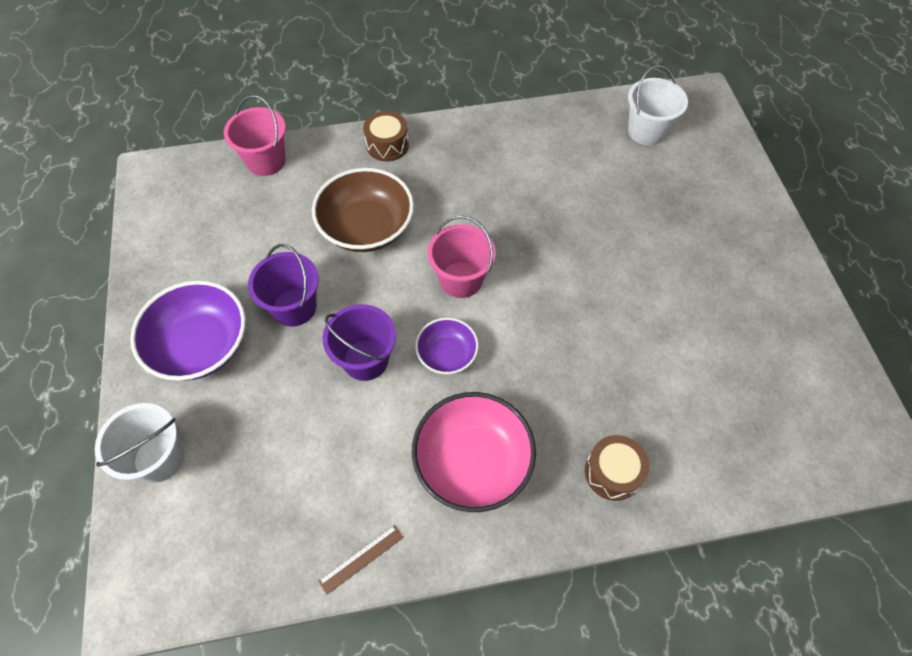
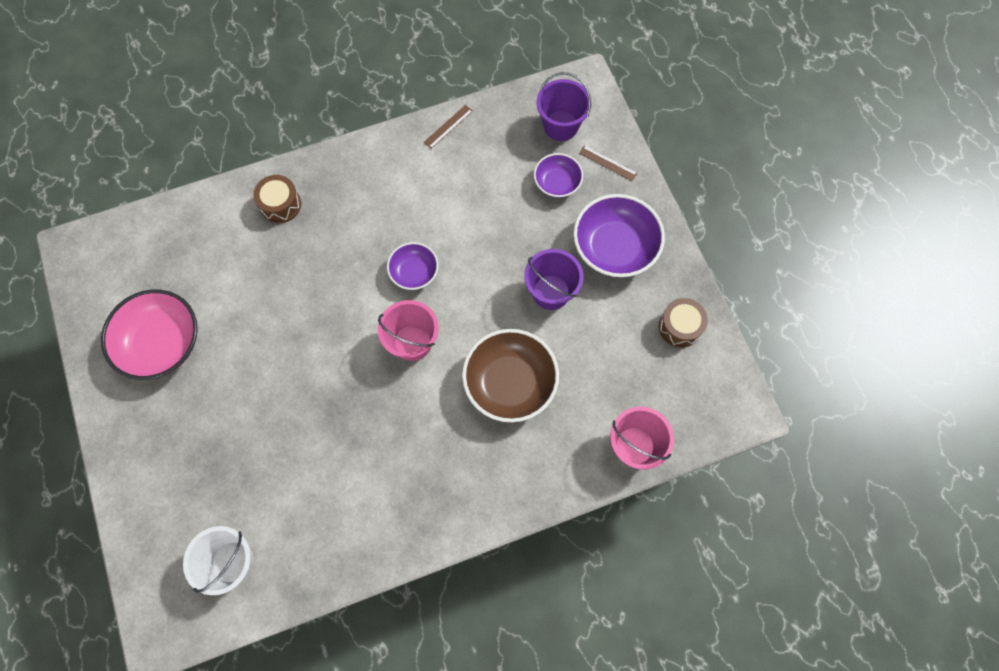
camera: 170 degrees right, 10 degrees up
white bucket [95,403,184,483] -> brown ruler [579,145,637,181]
purple bucket [323,304,396,381] -> purple bucket moved to [536,72,591,141]
brown drum [363,111,409,162] -> brown drum moved to [659,298,708,348]
pink bowl [412,392,536,512] -> pink bowl moved to [101,290,198,380]
none -> purple bowl [534,153,583,198]

